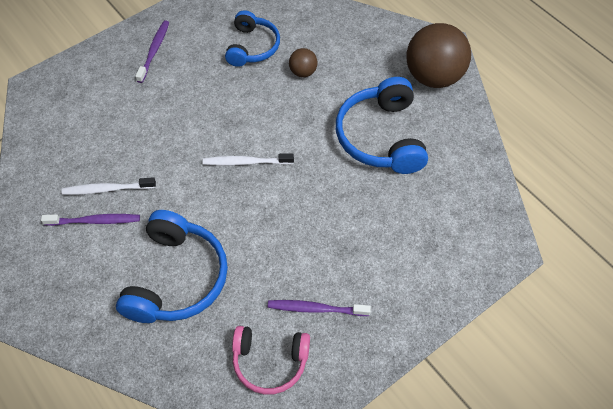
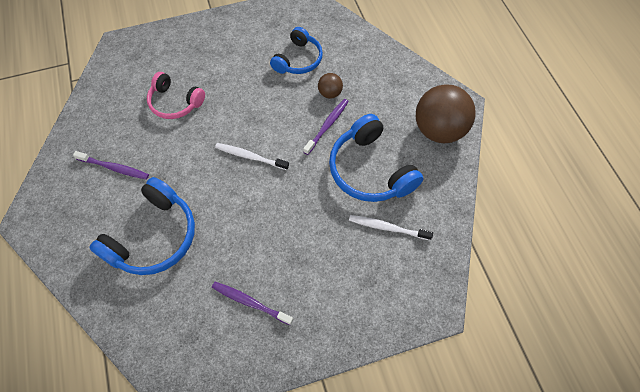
camera: 20 degrees right, 5 degrees up
white toothbrush [62,177,156,195] -> white toothbrush moved to [349,215,433,241]
purple toothbrush [136,20,169,83] -> purple toothbrush moved to [303,99,349,155]
pink headphones [232,326,310,395] -> pink headphones moved to [147,72,205,119]
blue headphones [336,77,428,174] -> blue headphones turned 45 degrees counterclockwise [329,114,423,202]

